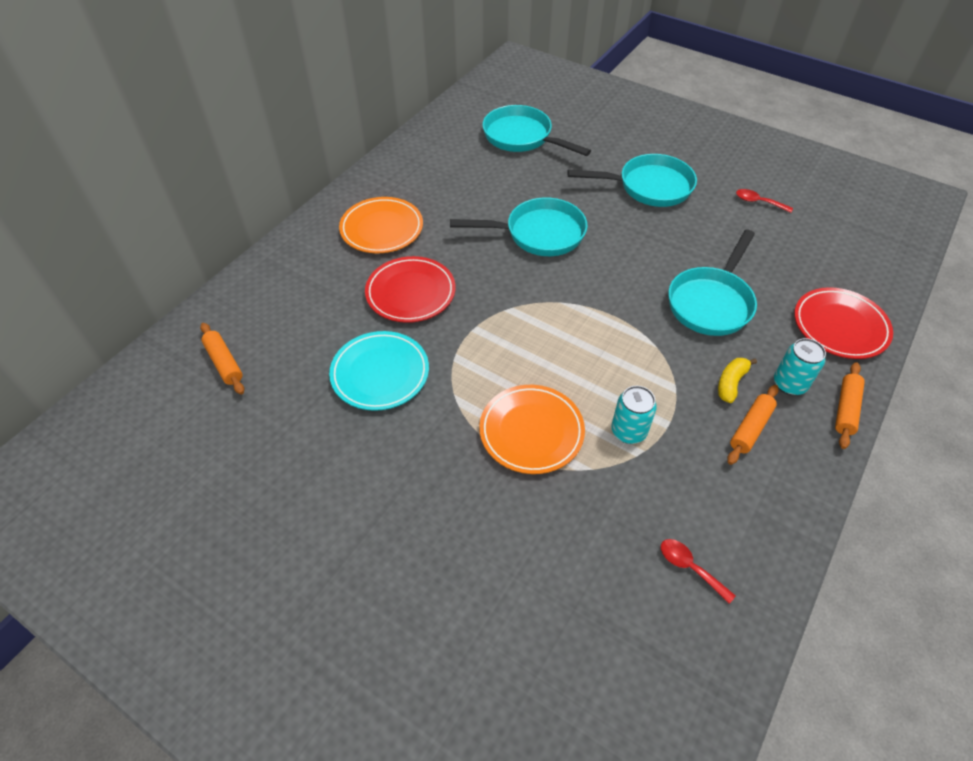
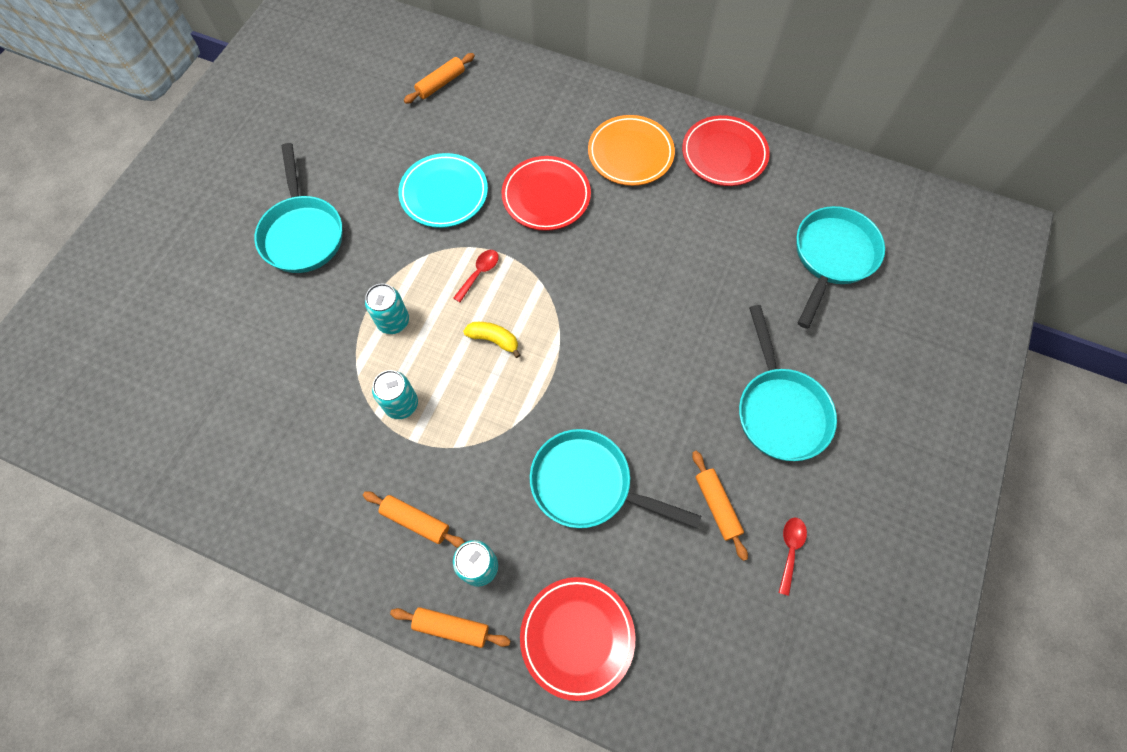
camera: 80 degrees right, 15 degrees up
turquoise pan [450,198,588,256] -> turquoise pan moved to [254,143,342,273]
orange plate [479,385,585,474] -> turquoise can [365,284,409,334]
red spoon [661,539,736,604] -> red spoon moved to [453,250,499,302]
yellow banana [718,358,757,403] -> yellow banana moved to [463,322,520,358]
none -> red plate [682,115,770,186]
none -> orange rolling pin [692,451,748,561]

